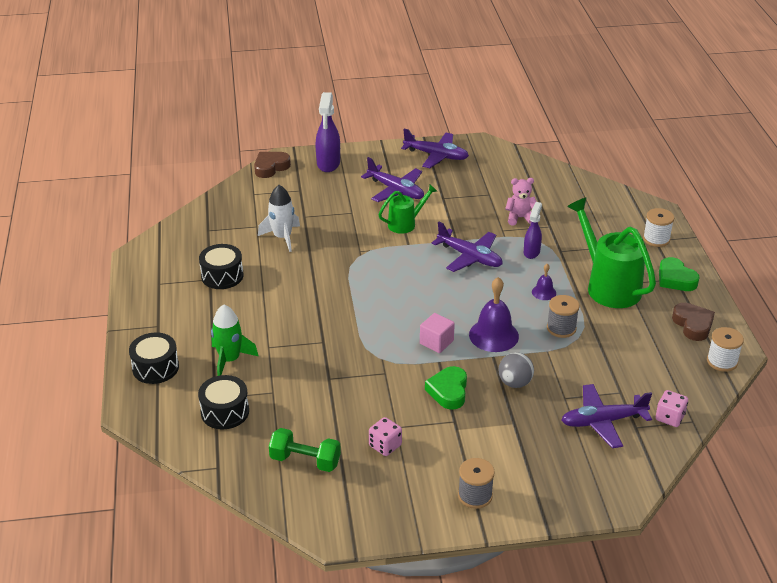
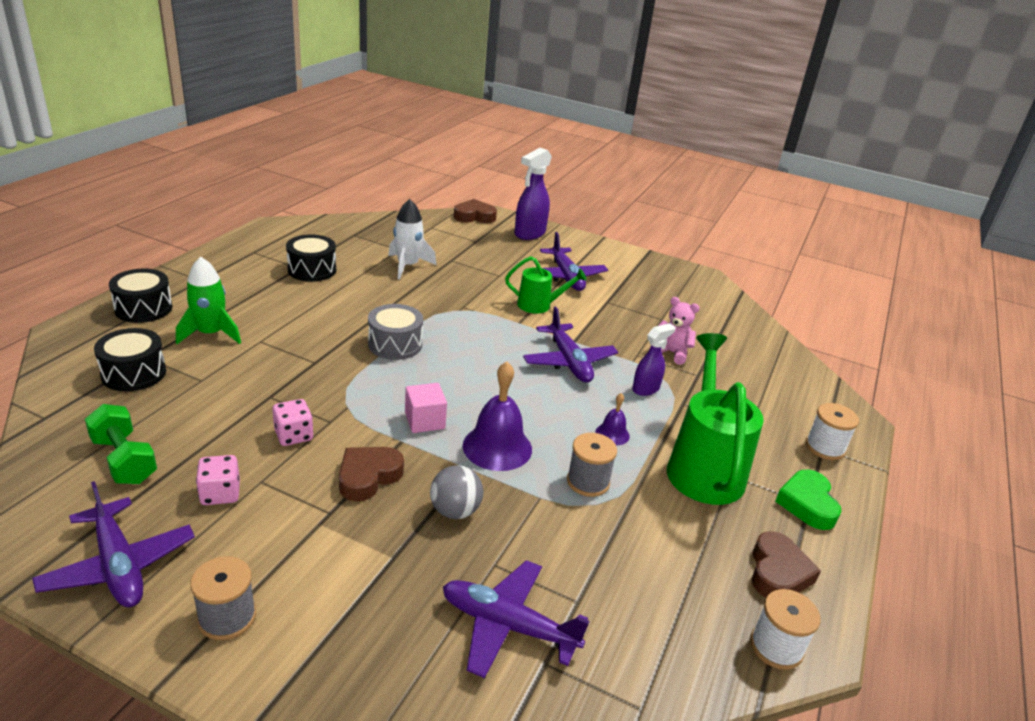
camera: 30 degrees right, 5 degrees down
purple plane [401,129,469,168] -> purple plane moved to [32,481,195,607]
green heart [425,366,467,410] -> brown heart [339,447,404,502]
pink dice [656,390,688,427] -> pink dice moved to [272,399,313,446]
none -> grey drum [368,304,423,360]

